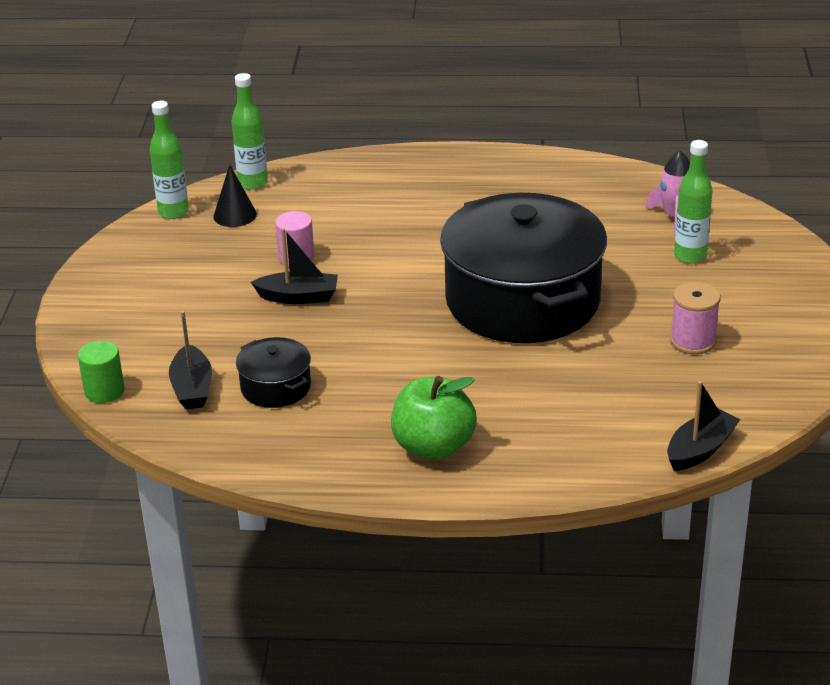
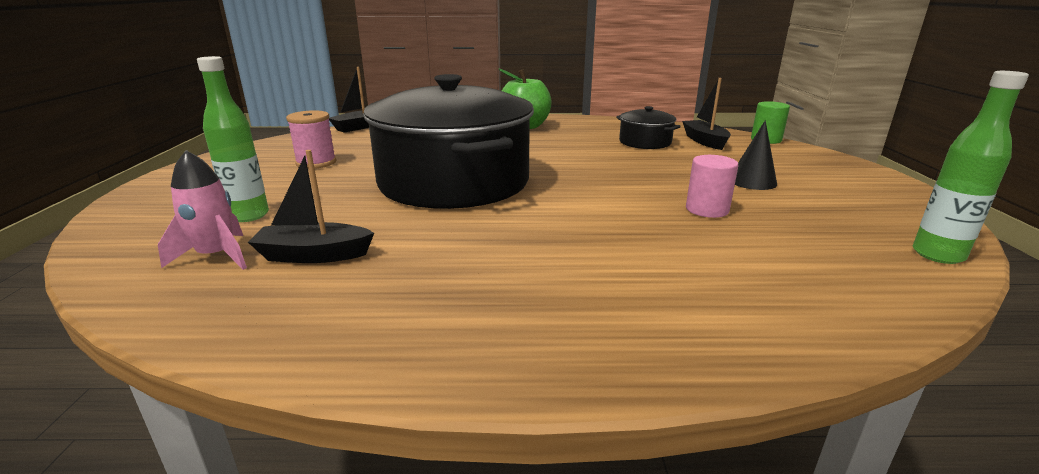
camera: 175 degrees right, 10 degrees down
black cone [213,164,257,227] -> black cone moved to [735,120,777,190]
green bottle [232,73,268,190] -> none
black boat [251,228,338,304] -> black boat moved to [248,150,374,263]

